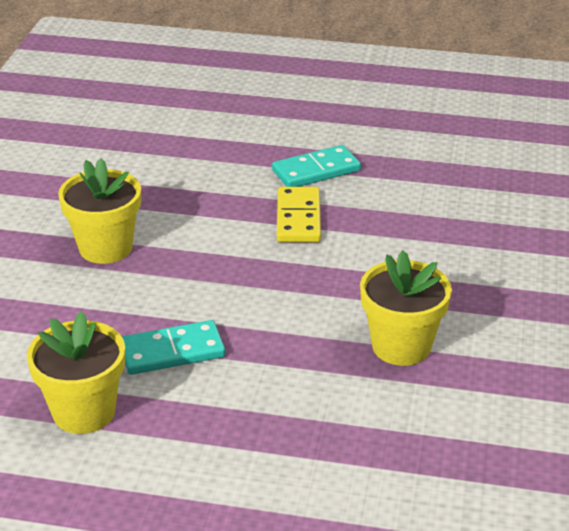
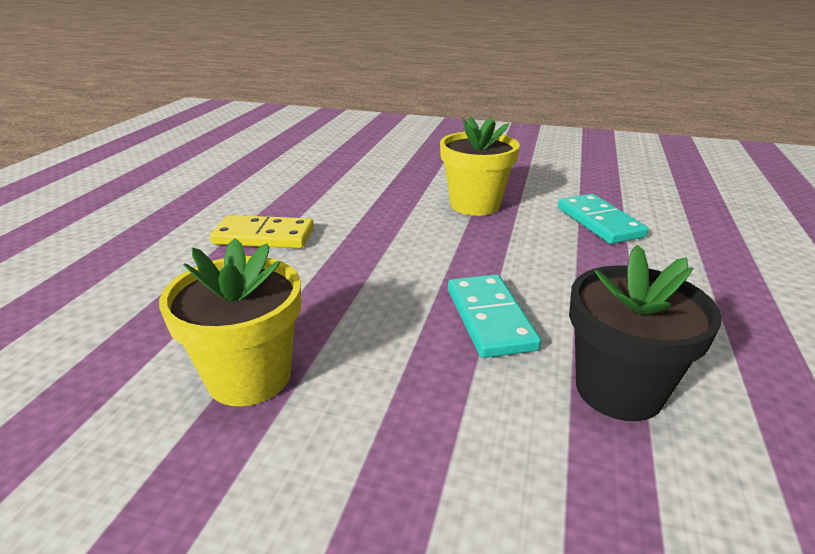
camera: 85 degrees left, 5 degrees down
yellow flower pot [27,311,125,434] -> black flower pot [569,245,722,421]
turquoise domino [272,145,361,187] -> turquoise domino moved to [558,194,649,244]

